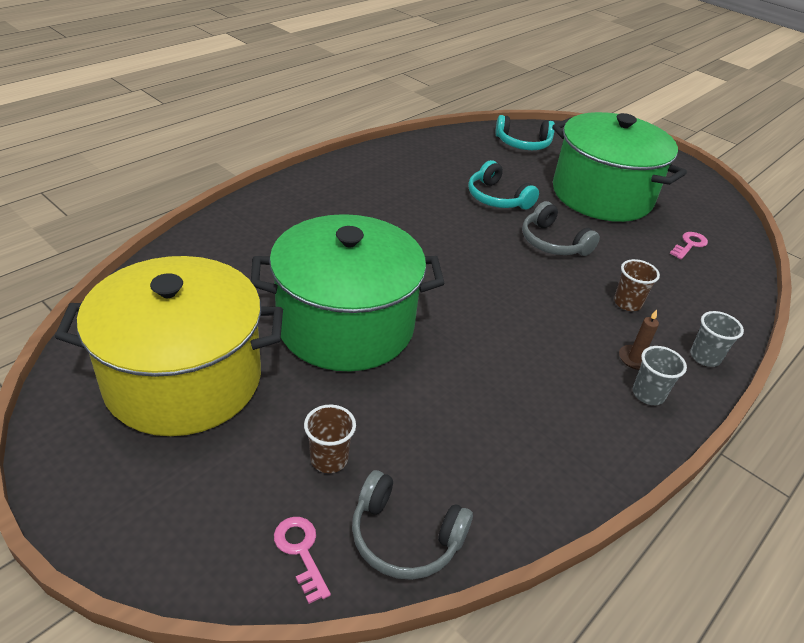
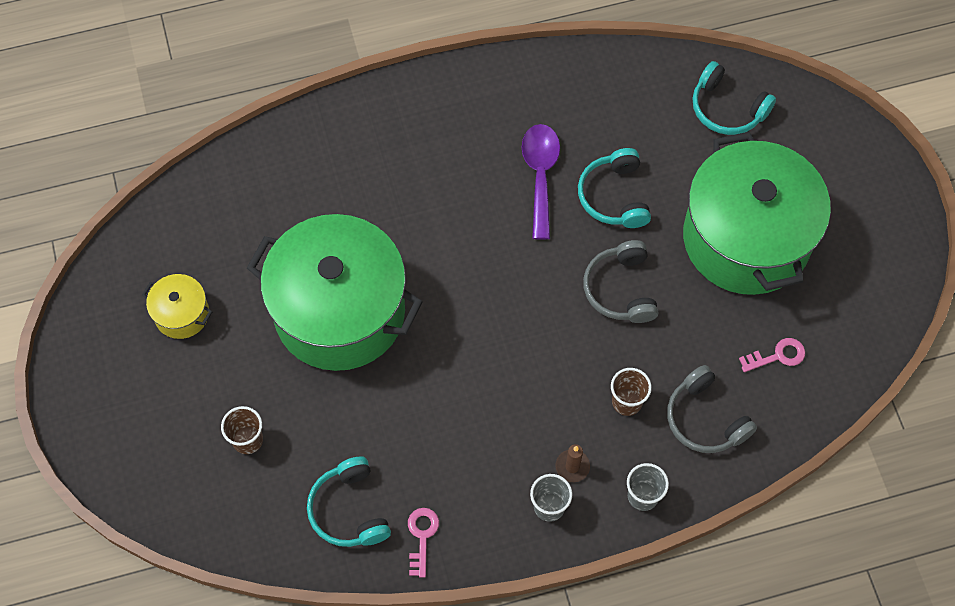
camera: 35 degrees right, 25 degrees up
yellow pot [55,256,283,436] -> yellow pot [142,274,212,339], size x0.42
pink key [274,517,331,604] -> pink key moved to [408,508,439,578]
grey headphones [352,470,473,580] -> grey headphones moved to [667,365,757,453]
none -> turquoise headphones [307,456,391,547]
none -> purple spoon [522,124,560,240]

